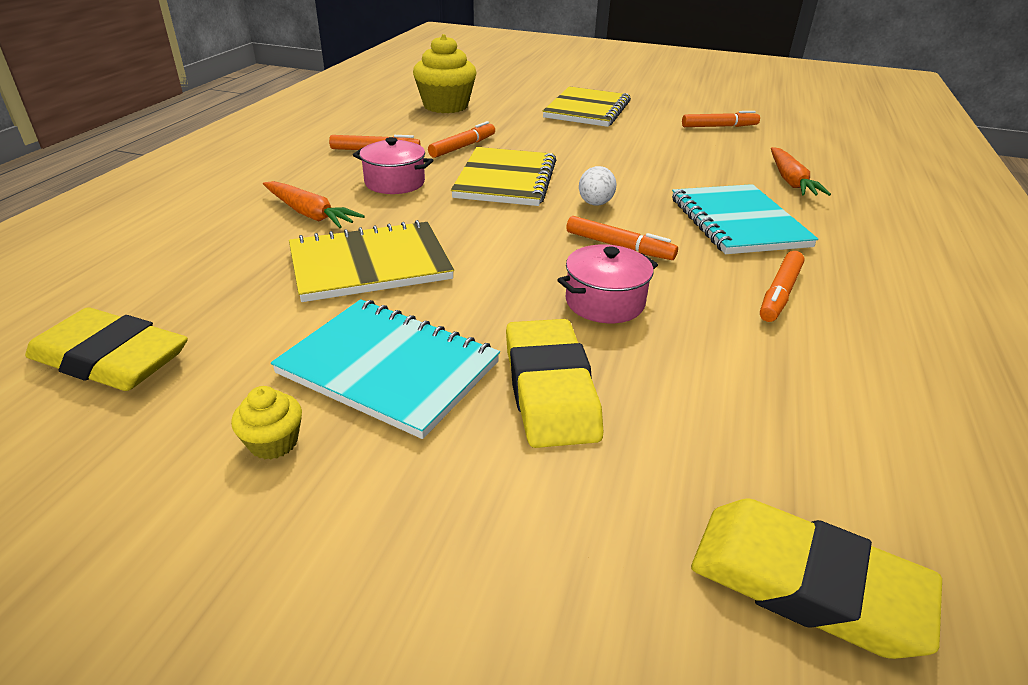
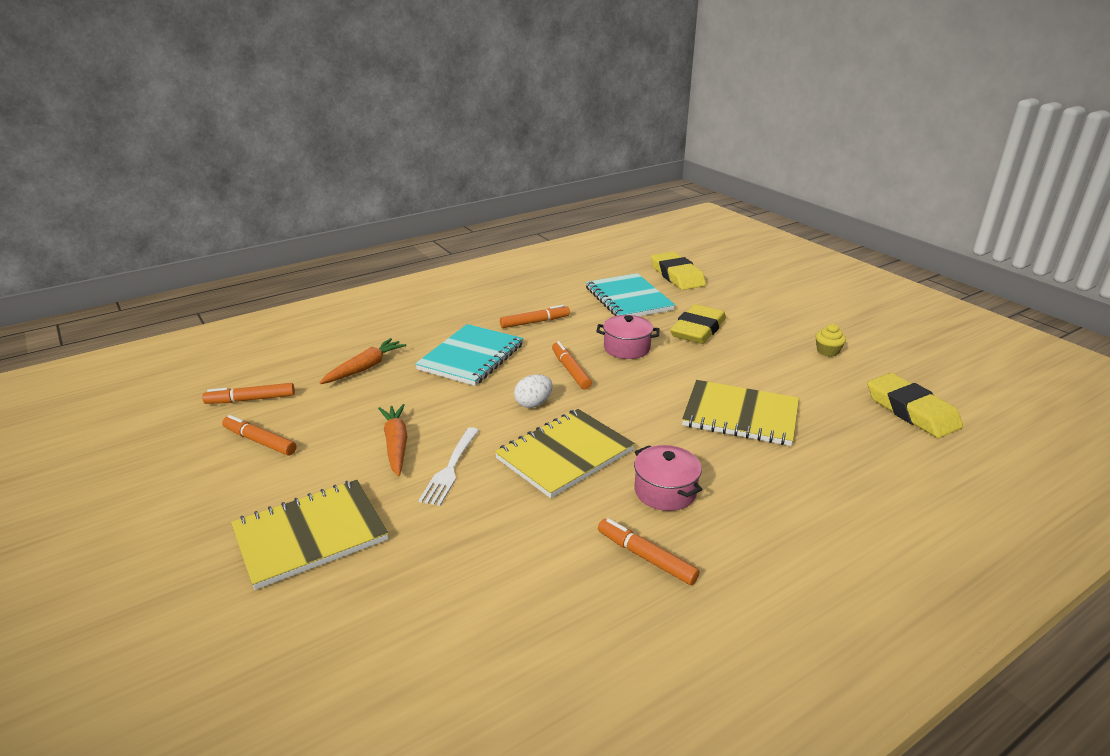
camera: 140 degrees left, 5 degrees down
orange carrot [263,181,365,228] -> orange carrot moved to [378,404,407,476]
turquoise notebook [271,299,500,439] -> turquoise notebook moved to [586,273,675,316]
yellow cupcake [413,34,476,113] -> none
orange marker [428,121,495,158] -> orange marker moved to [202,383,295,404]
none -> white fork [419,427,479,506]

